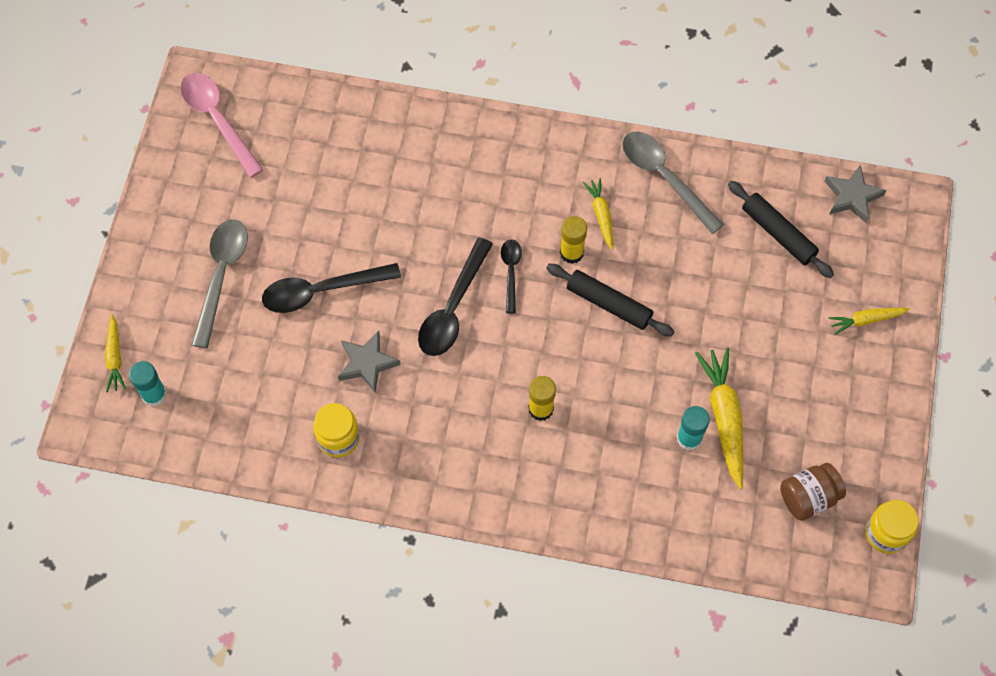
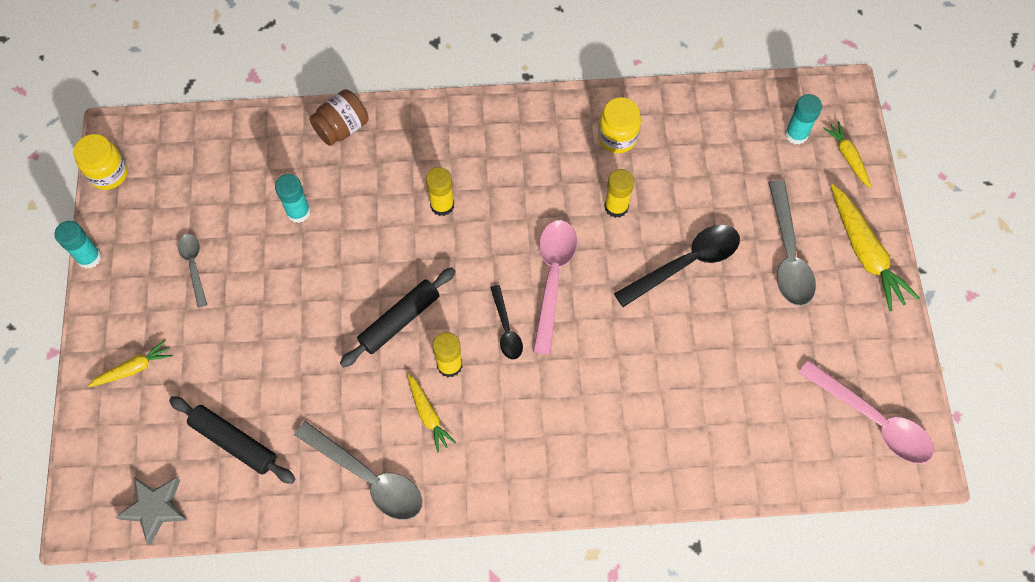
camera: 165 degrees right, 0 degrees up
grey star [338,331,401,393] -> yellow glue stick [604,169,634,218]
black spoon [418,237,493,356] -> pink spoon [533,220,577,354]
black rolling pin [546,264,674,337] -> black rolling pin turned 60 degrees counterclockwise [340,268,456,367]
yellow carrot [695,347,743,489] -> yellow carrot moved to [831,184,920,311]
brown jar [780,463,846,521] -> brown jar moved to [309,89,369,146]
none -> turquoise glue stick [54,221,101,269]
none -> grey spoon [178,234,207,308]

